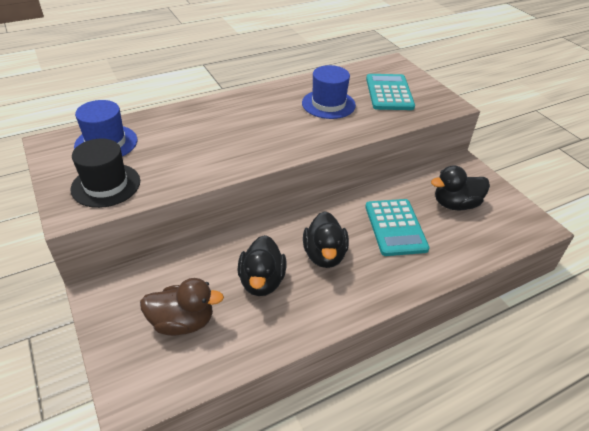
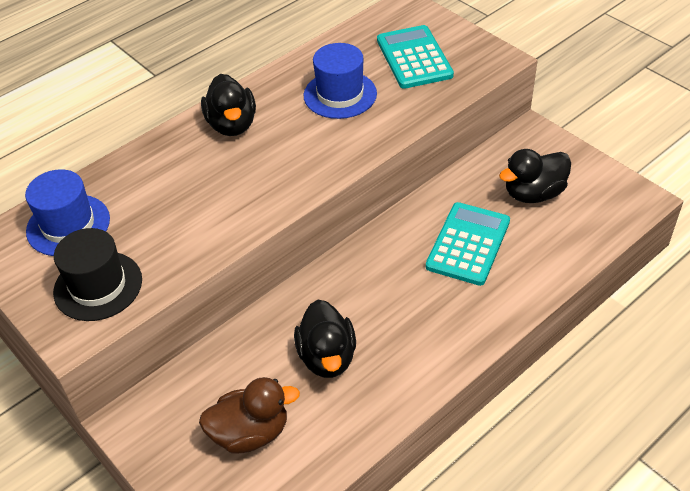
camera: 10 degrees left, 5 degrees up
black duck [303,211,349,268] -> black duck moved to [201,74,256,136]
turquoise calculator [365,199,430,256] -> turquoise calculator turned 135 degrees counterclockwise [426,202,510,286]

